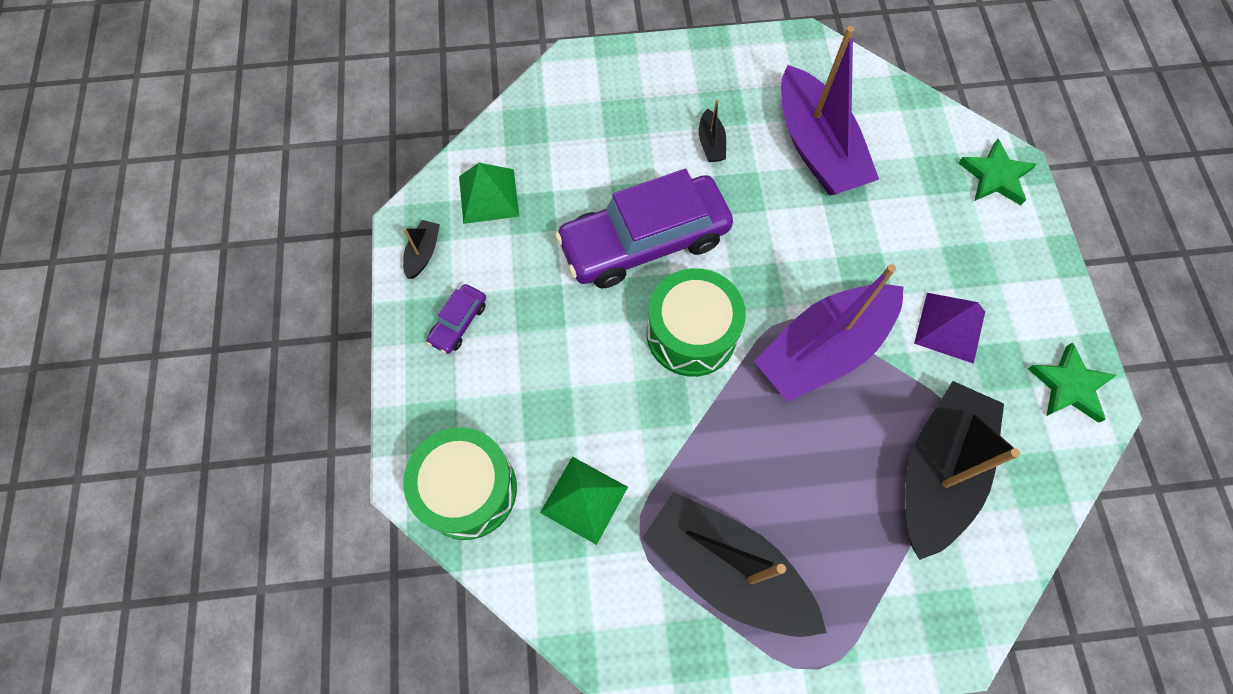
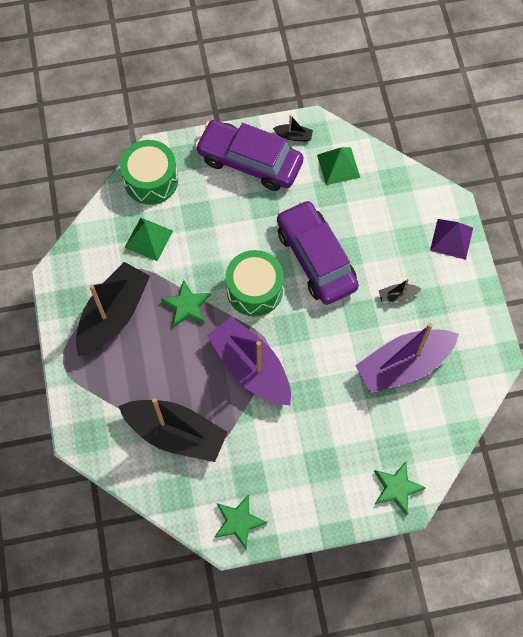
camera: 85 degrees right, 0 degrees up
purple car [426,284,486,354] -> purple car [195,120,303,191], size x2.40
purple pyramid [914,293,985,364] -> purple pyramid moved to [430,219,473,260]
none -> green star [161,280,211,327]

